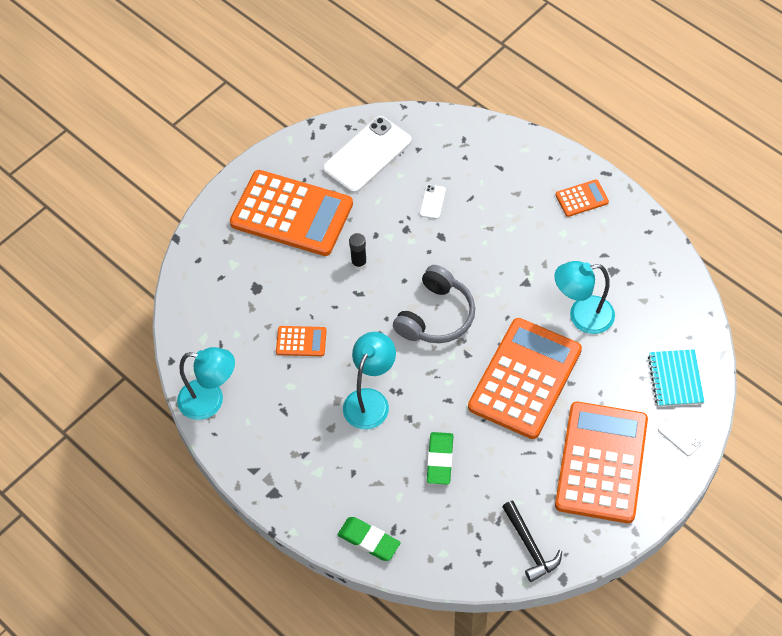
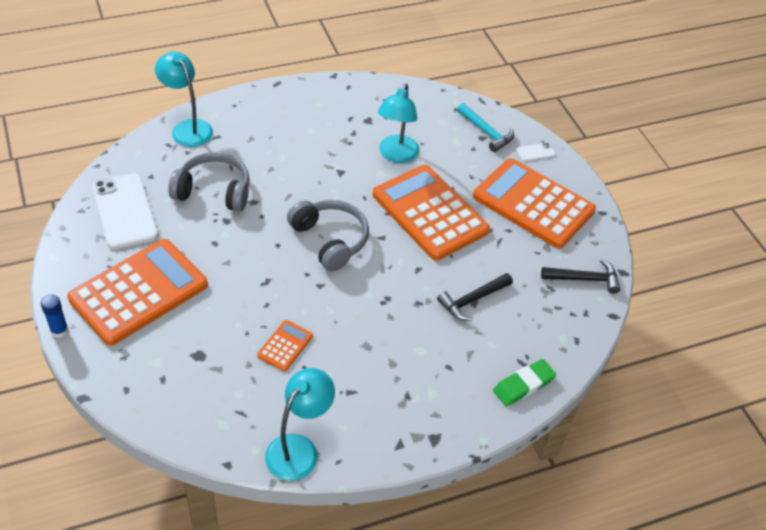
camera: 70 degrees left, 10 degrees down
turquoise lamp [343,332,396,429] -> turquoise lamp moved to [155,52,213,147]
black glue stick [349,233,367,270] -> none
white phone [420,184,446,219] -> grey headphones [168,152,250,212]
green eraser [427,432,453,485] -> black hammer [437,273,513,321]
orange calculator [556,179,609,217] -> none
turquoise notebook [648,349,705,407] -> turquoise hammer [457,103,514,152]
none -> blue glue stick [41,295,69,338]

